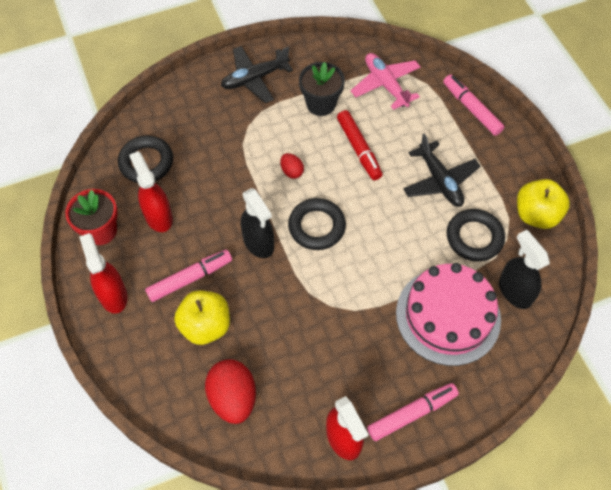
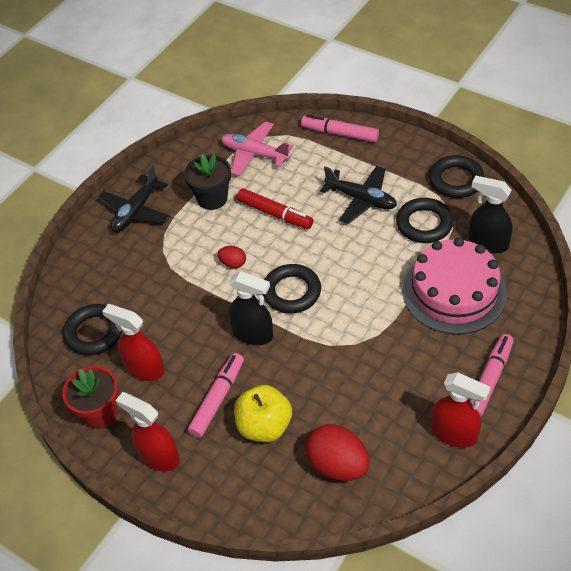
camera: 30 degrees left, 10 degrees down
yellow apple [517,179,570,229] -> black ring [429,155,484,198]

